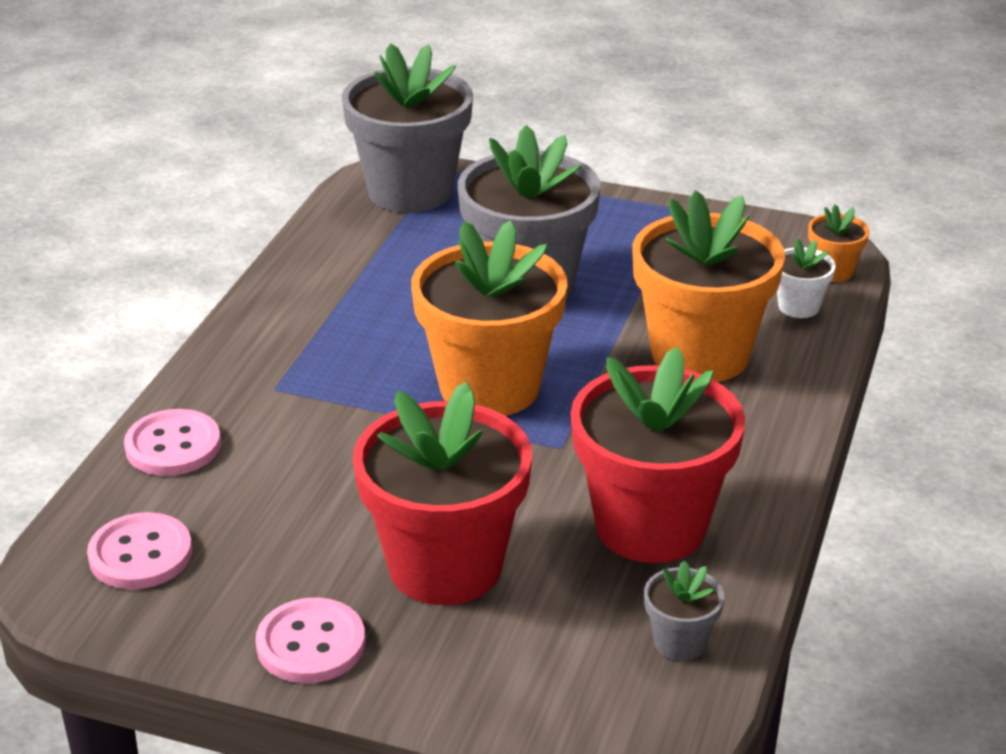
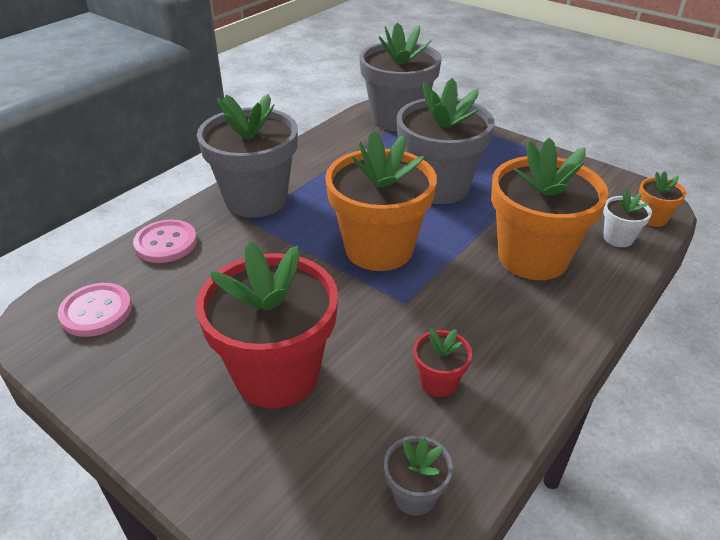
camera: 20 degrees right, 5 degrees up
pink button [256,598,365,683] -> none
red flower pot [571,347,745,563] -> red flower pot [414,328,472,397], size x0.44
none -> grey flower pot [197,94,298,218]

